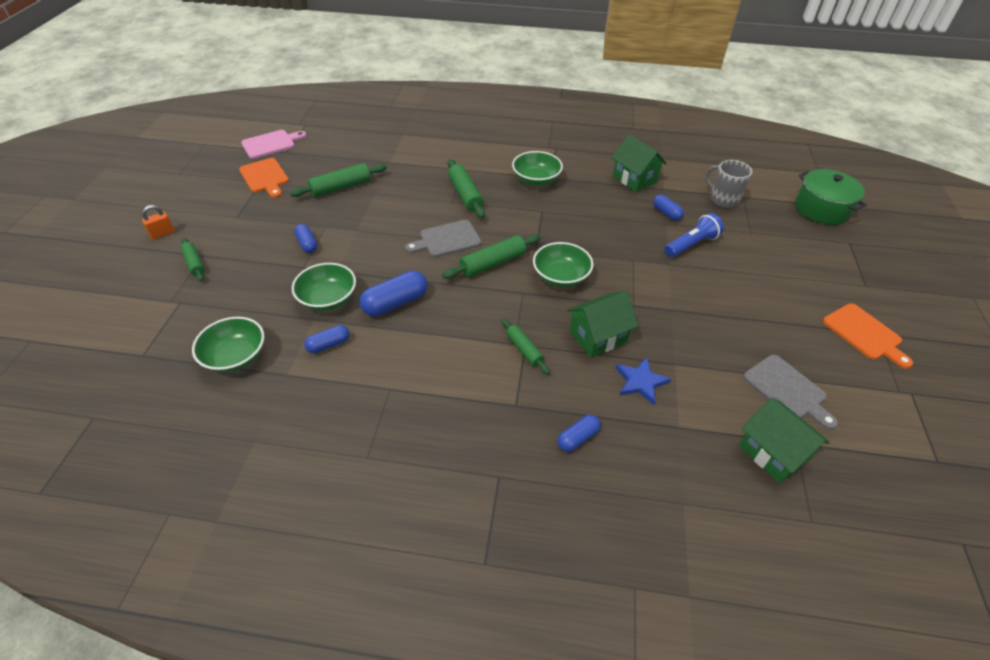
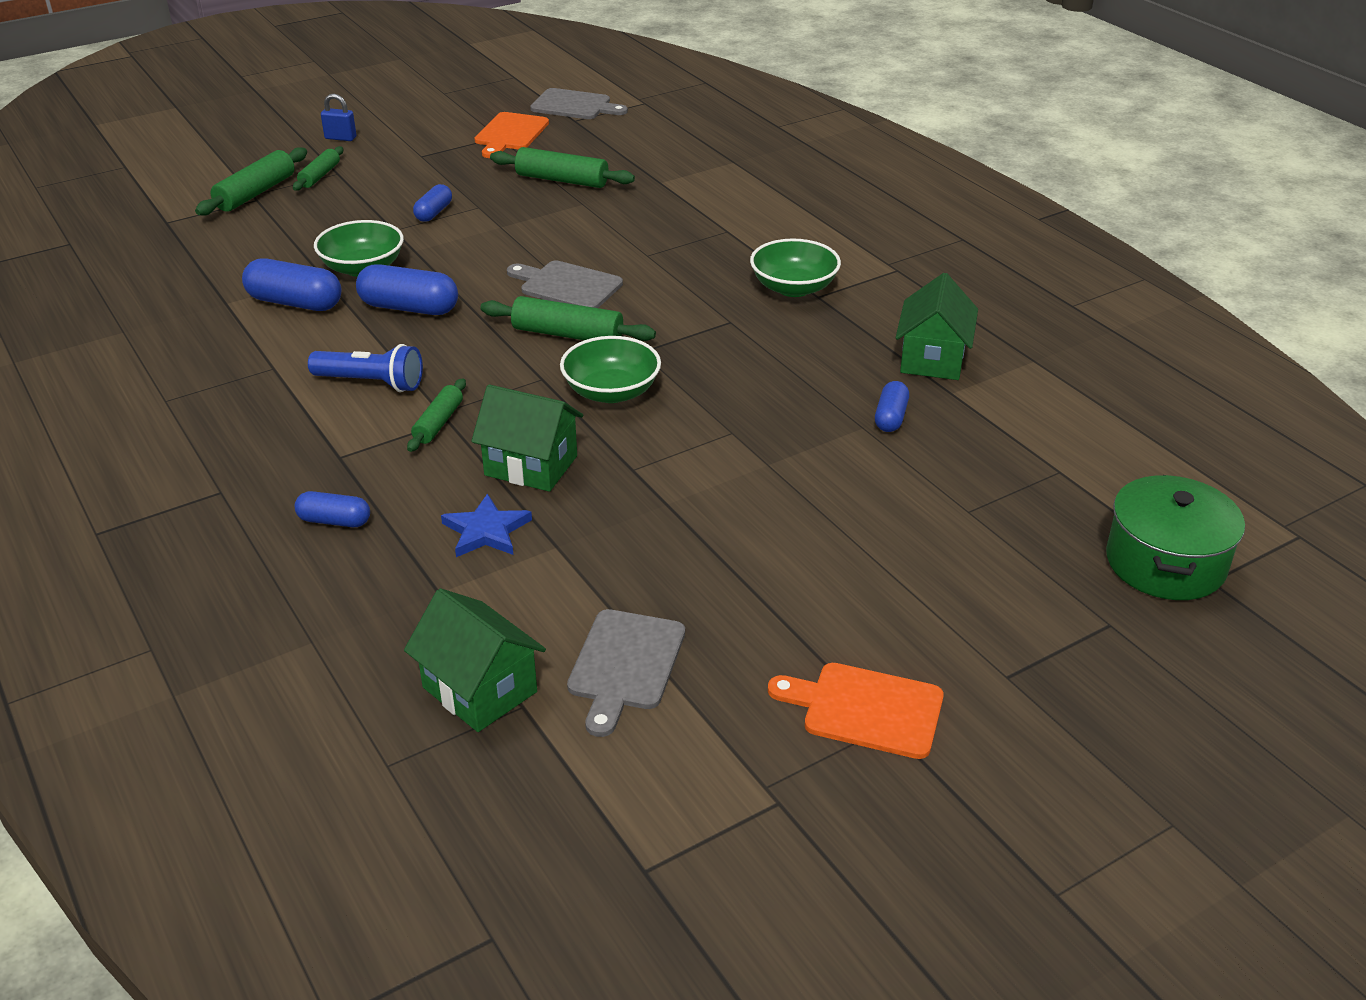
camera: 50 degrees right, 10 degrees down
orange padlock [142,205,175,239] -> blue padlock [321,94,357,141]
green bowl [192,317,264,373] -> none
pink cutting board [241,130,307,159] -> grey cutting board [530,88,628,119]
blue capsule [304,325,350,353] -> blue capsule [242,259,342,311], size x1.68
green rolling pin [447,159,485,219] -> green rolling pin moved to [195,147,307,215]
blue flashlight [664,213,724,257] -> blue flashlight moved to [308,344,423,392]
grey mug [705,160,752,208] -> none
green house [738,397,830,483] -> green house turned 60 degrees counterclockwise [404,588,546,732]
orange cutting board [823,303,913,369] -> orange cutting board turned 90 degrees clockwise [768,663,944,759]

